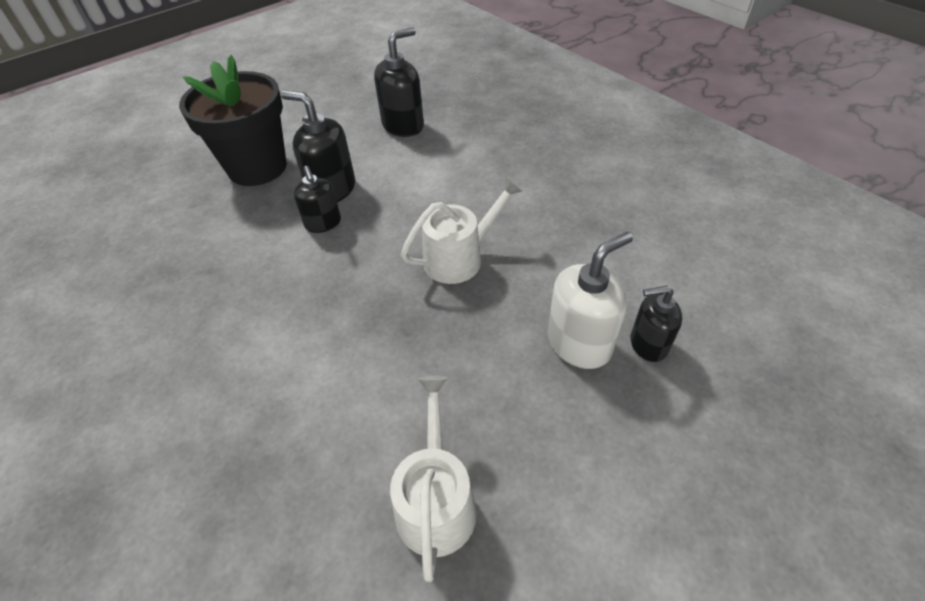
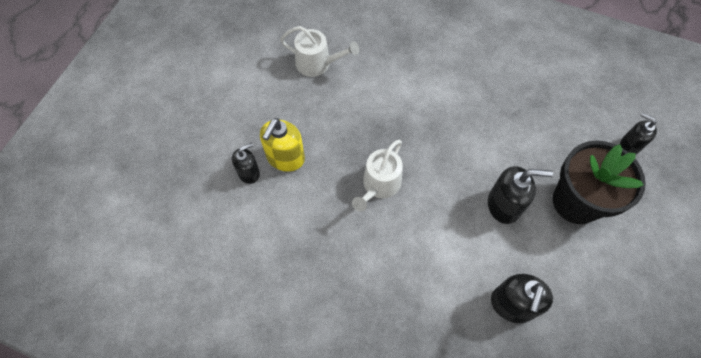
camera: 150 degrees right, 15 degrees up
black soap dispenser [294,166,341,233] -> black soap dispenser moved to [620,113,657,154]
white watering can [390,376,477,582] -> white watering can turned 45 degrees counterclockwise [280,26,359,77]
white soap dispenser [547,232,633,369] -> yellow soap dispenser [260,118,305,172]

